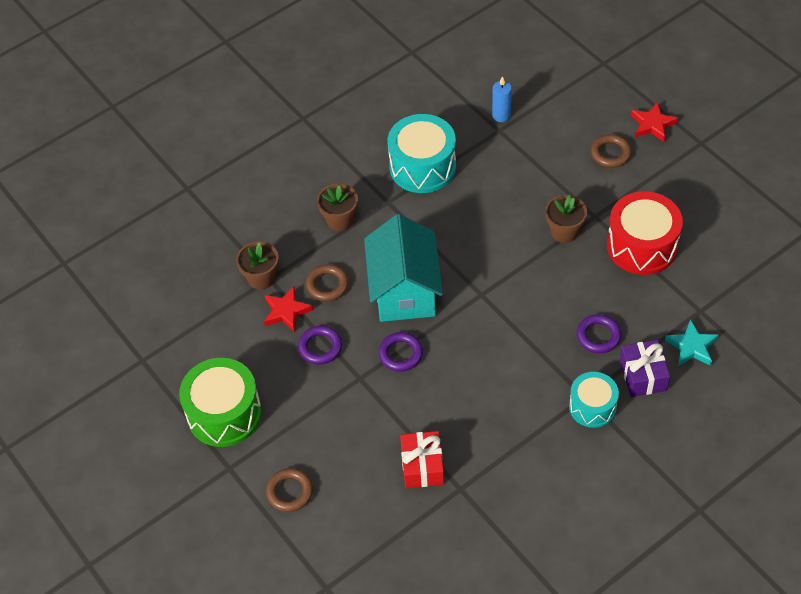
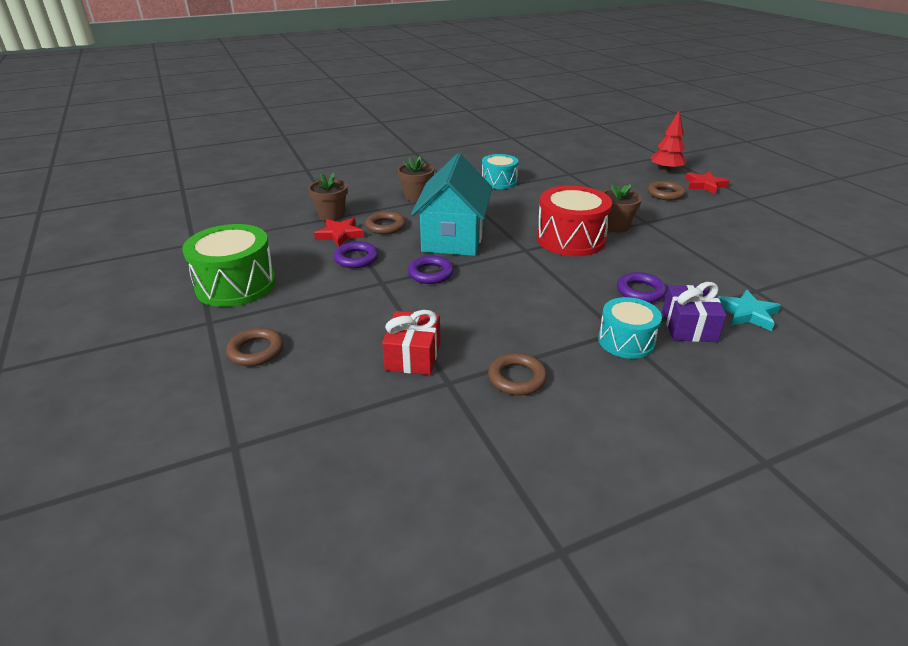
camera: 10 degrees right, 20 degrees down
turquoise drum [387,114,456,193] -> turquoise drum [482,154,518,189], size x0.62
blue candle [492,76,512,122] -> none
red drum [607,191,683,275] -> red drum moved to [537,185,612,256]
none -> brown ring [488,353,547,396]
none -> red tree [650,111,687,172]

